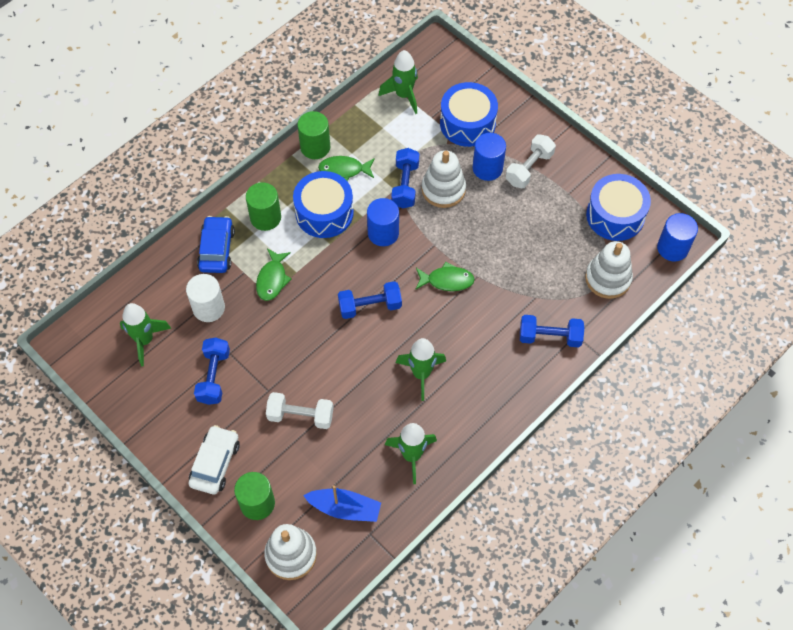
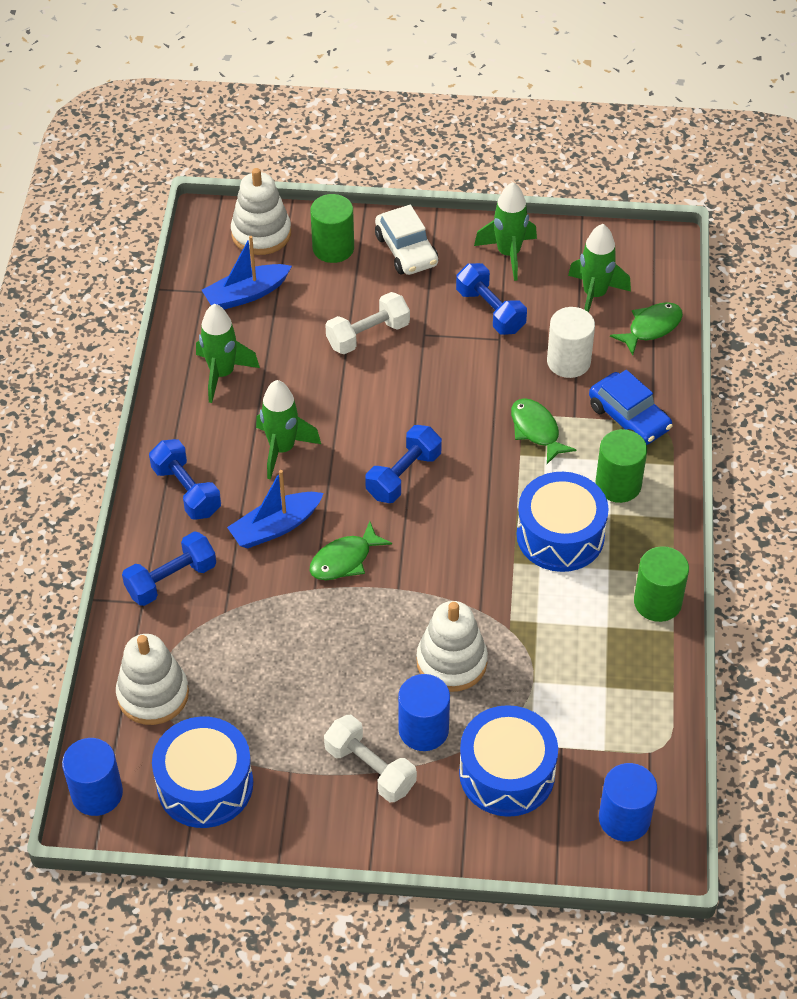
camera: 140 degrees right, 10 degrees down
green fish [318,156,375,181] -> green fish moved to [610,302,683,355]
blue cylinder [367,198,399,246] -> blue cylinder moved to [599,763,658,841]
green rocket [379,50,418,114] -> green rocket moved to [474,182,537,281]
blue dumbbell [391,148,419,209] -> blue dumbbell moved to [149,439,221,520]
white dumbbell [506,134,556,188] -> white dumbbell turned 45 degrees counterclockwise [324,715,417,802]
none -> blue boat [227,470,324,548]

